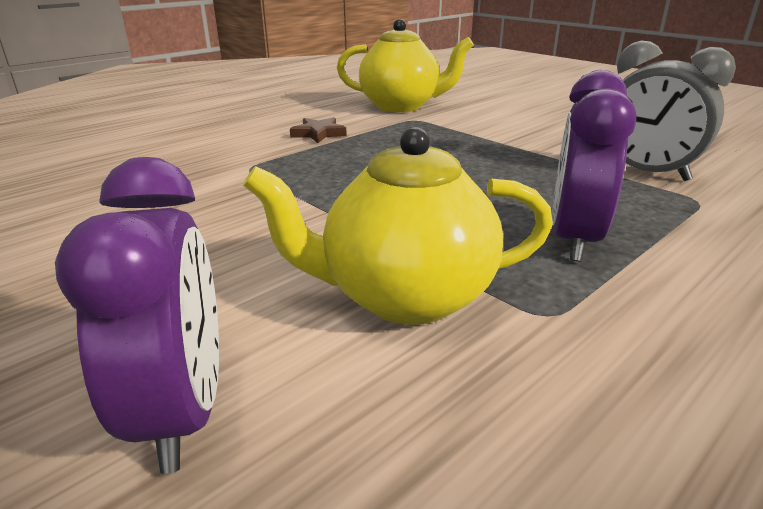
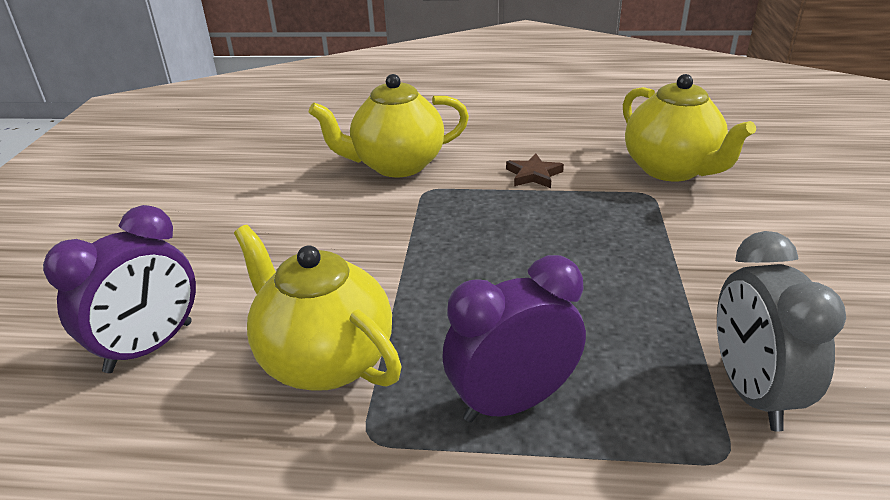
camera: 50 degrees right, 5 degrees up
none -> yellow teapot [309,74,469,177]

